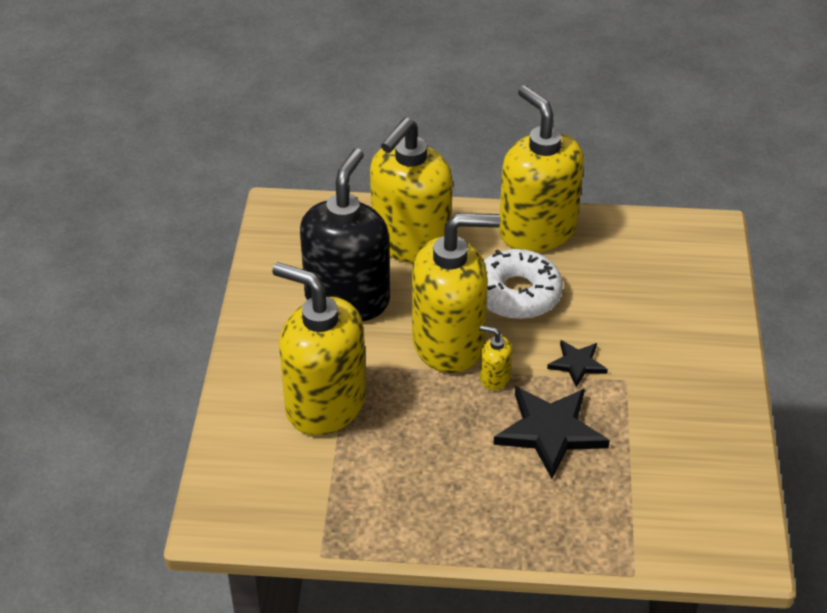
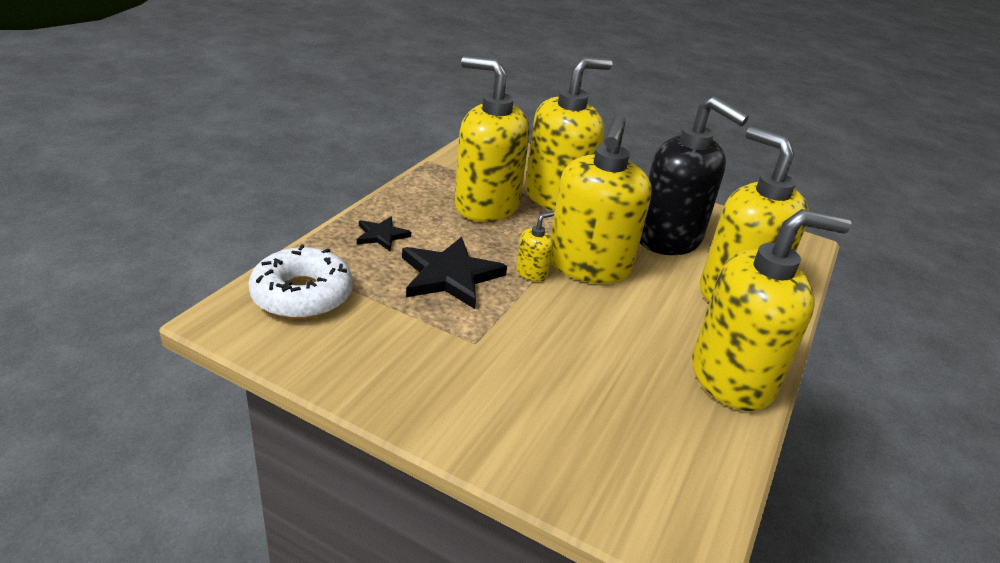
camera: 110 degrees right, 10 degrees down
white donut [484,249,563,319] -> white donut moved to [248,244,353,319]
black star [547,340,608,387] -> black star moved to [357,217,411,251]
none -> yellow soap dispenser [454,56,530,222]

